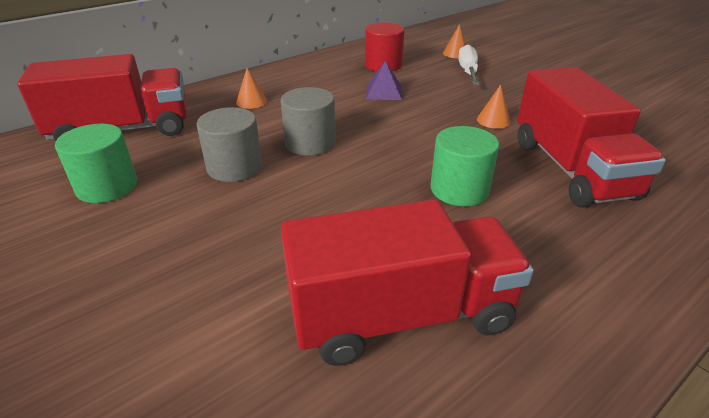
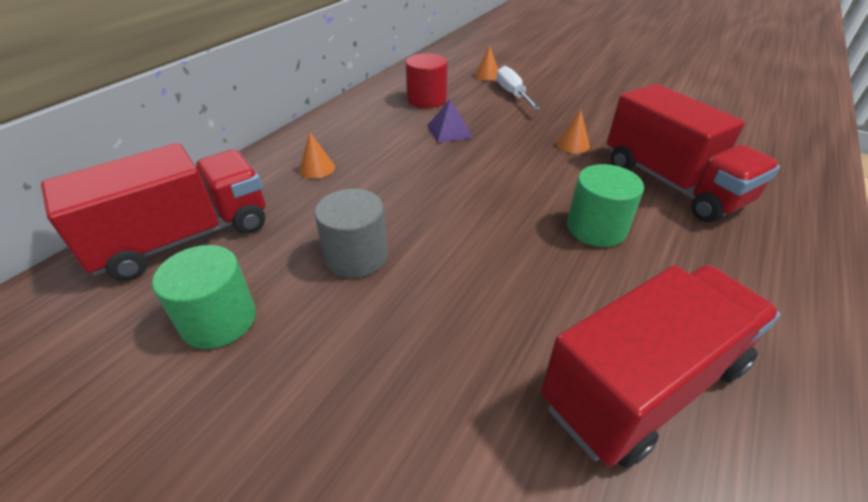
camera: 20 degrees left, 5 degrees up
grey cylinder [281,87,336,156] -> none

